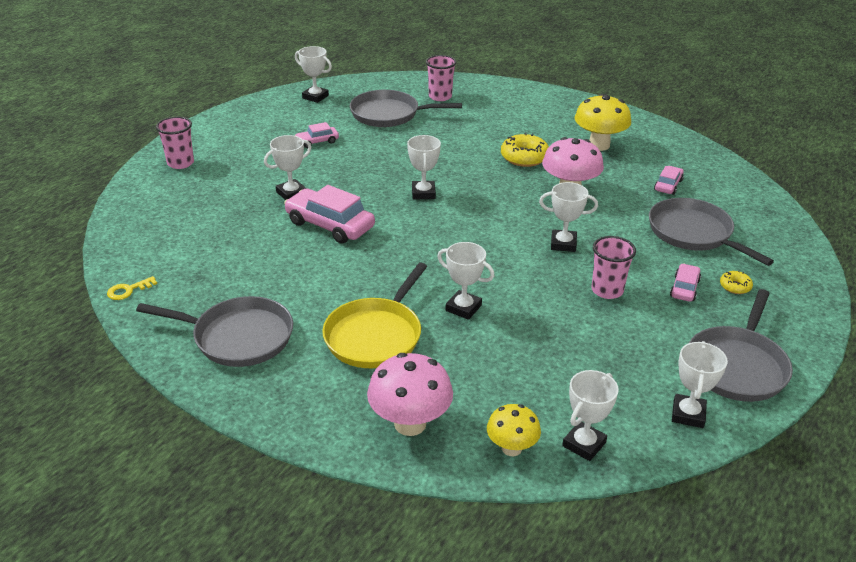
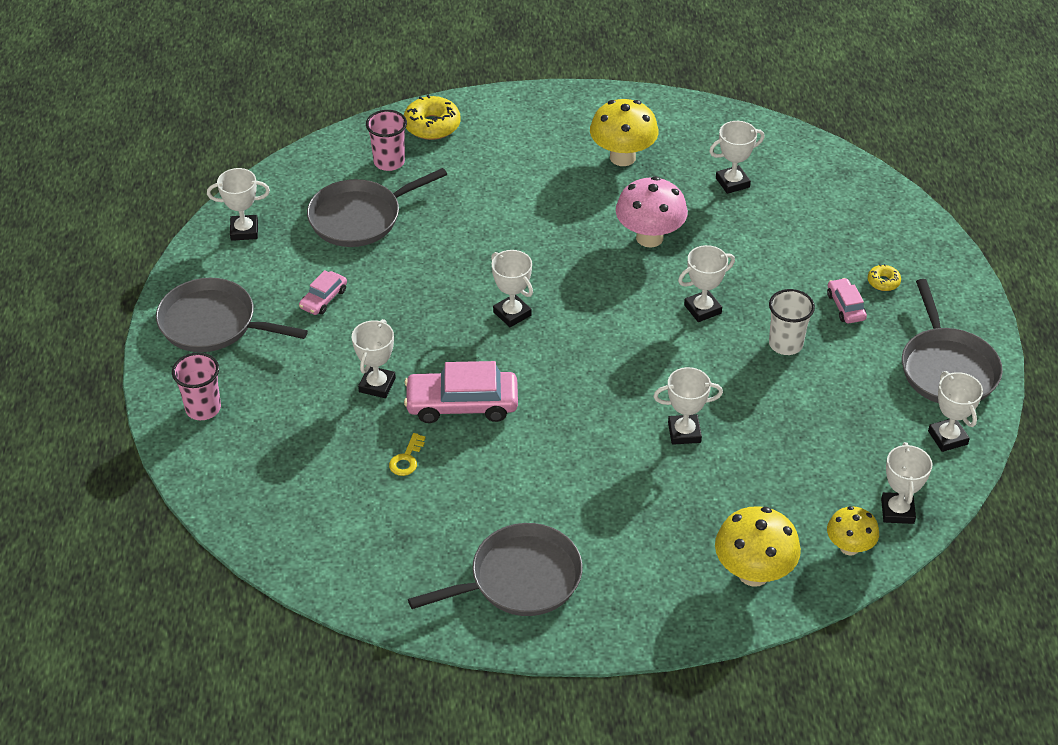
camera: 35 degrees left, 10 degrees up
yellow key [107,276,157,300] -> yellow key moved to [389,433,426,476]
yellow pan [322,263,428,368] -> none
pink mushroom [367,353,453,436] -> yellow mushroom [715,506,801,587]
yellow donut [501,133,549,167] -> yellow donut moved to [404,94,461,140]
pink cup [591,236,636,299] -> white cup [769,289,815,355]
grey pan [649,198,774,266] -> grey pan moved to [156,278,308,352]
pink car [654,166,684,195] -> white trophy [709,121,765,194]

